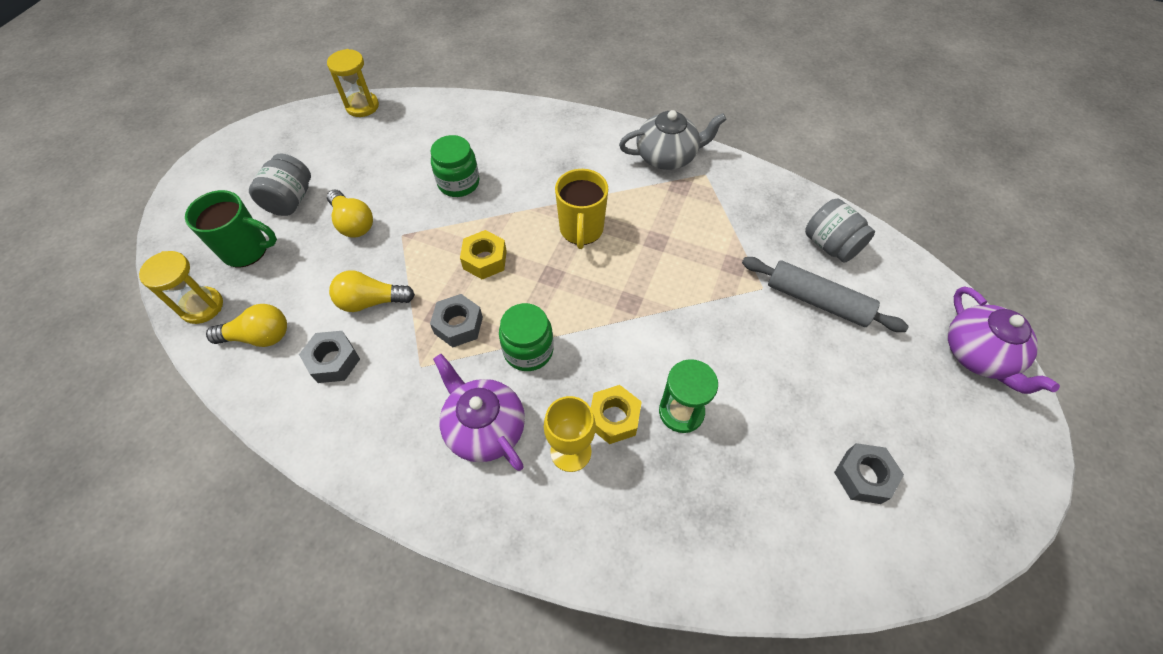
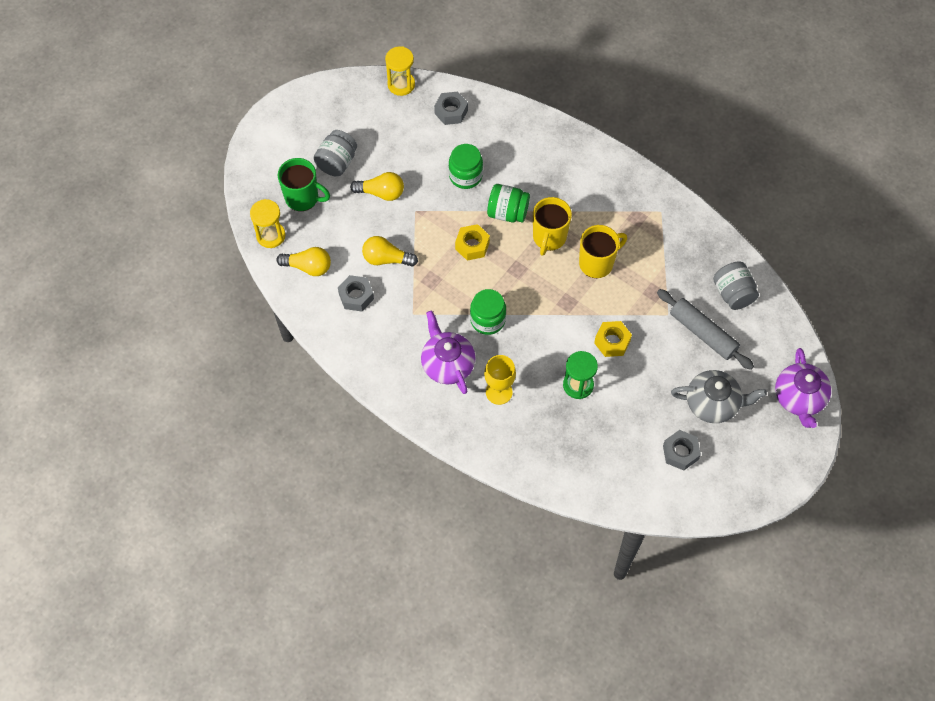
camera: 15 degrees right, 5 degrees up
yellow light bulb [327,190,373,238] -> yellow light bulb turned 60 degrees counterclockwise [350,172,404,201]
grey nut [430,294,483,347] -> grey nut moved to [434,91,468,125]
yellow nut [591,385,641,444] -> yellow nut moved to [594,321,632,357]
grey teapot [619,110,727,170] -> grey teapot moved to [671,370,767,423]
none -> green jar [487,184,530,223]
none -> yellow mug [579,225,627,278]

